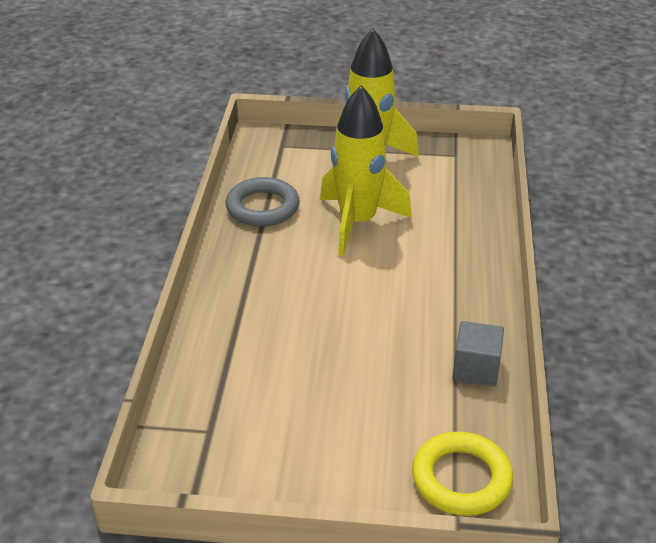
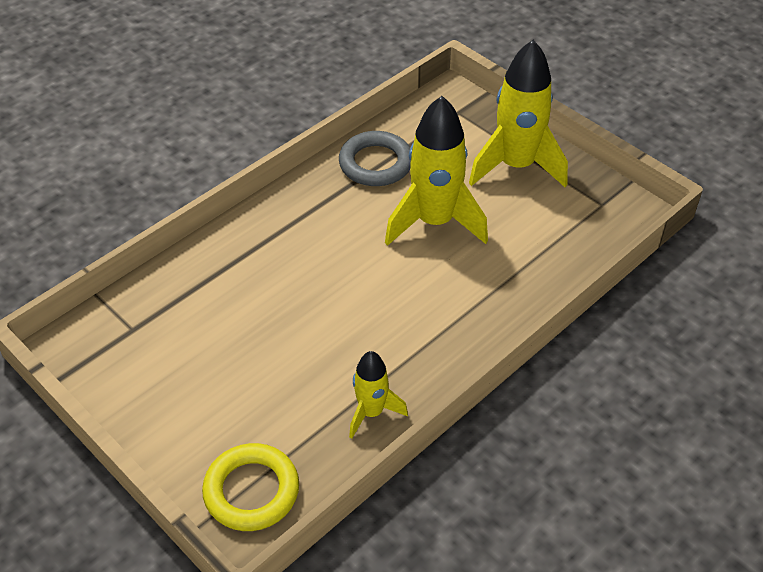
camera: 40 degrees right, 10 degrees up
grey cube [453,321,504,387] -> yellow rocket [349,351,408,439]

